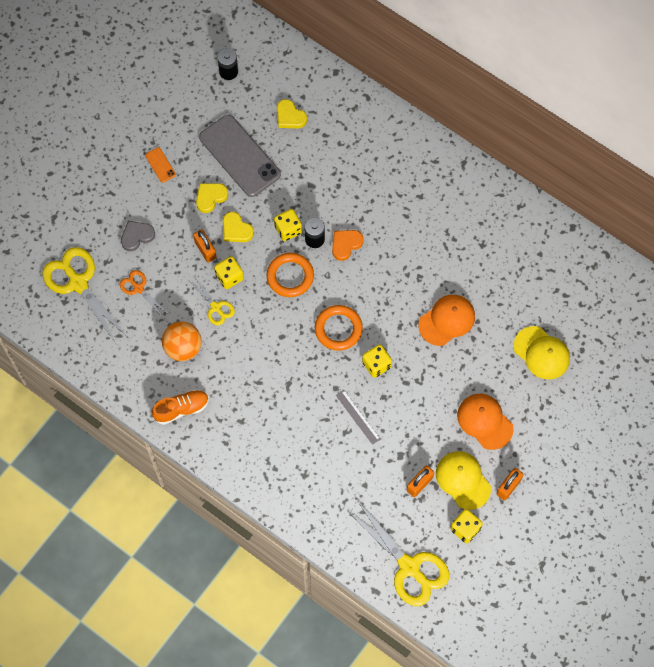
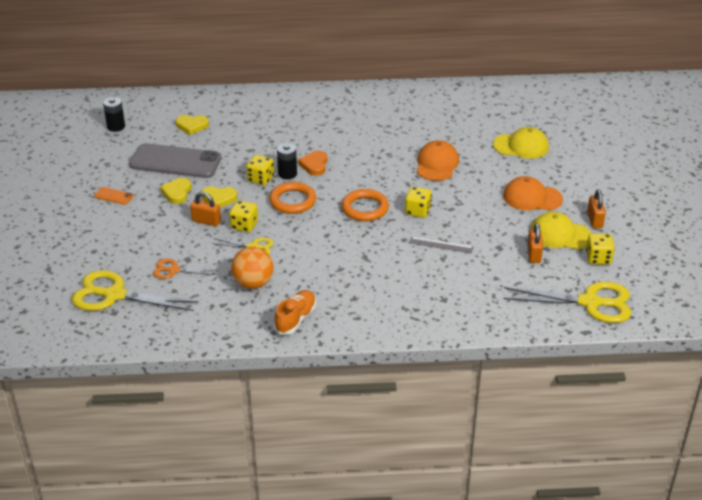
camera: 40 degrees left, 30 degrees down
grey heart [121,221,155,251] -> none

